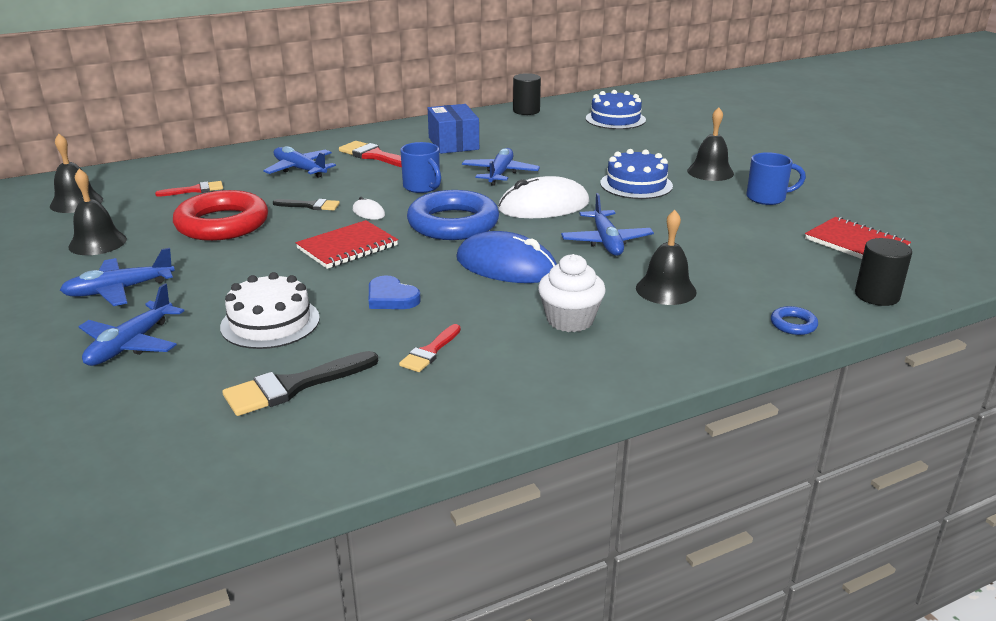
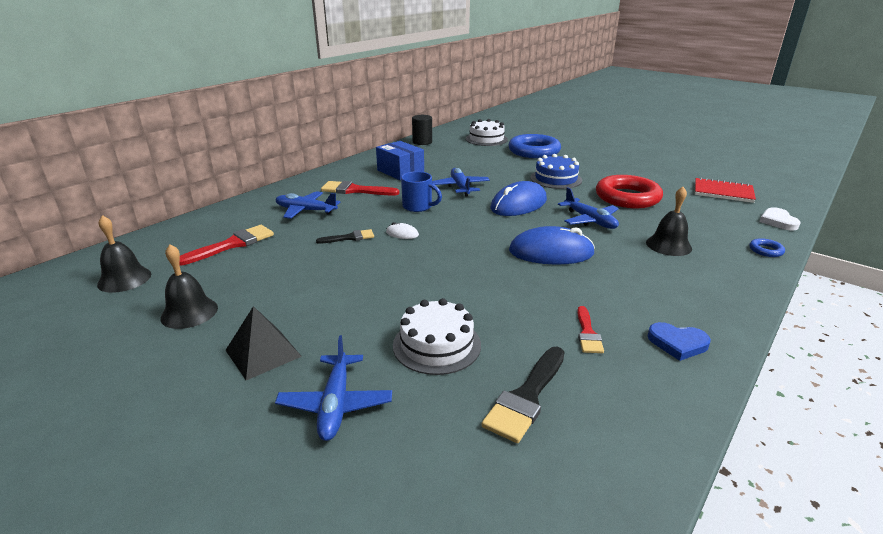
camera: 25 degrees left, 0 degrees up
blue plane [60,248,175,306] -> black pyramid [226,306,302,380]
red brush [155,181,223,197] -> red brush [180,225,274,266], size x1.64
red ring [173,190,268,241] -> red ring moved to [596,175,663,208]
red notebook [296,220,398,269] -> none
blue heart [369,275,421,309] -> blue heart moved to [647,322,711,361]
blue ring [407,190,499,240] -> blue ring moved to [508,134,561,158]
white mouse [498,176,589,218] -> blue mouse [490,181,547,216]
white cupcake [538,254,606,332] -> none
blue cake [585,90,646,129] -> white cake [466,119,508,146]
black bell [687,107,734,181] -> none
blue mug [746,152,806,205] -> none
black cylinder [855,238,912,306] -> white heart [760,207,801,231]

